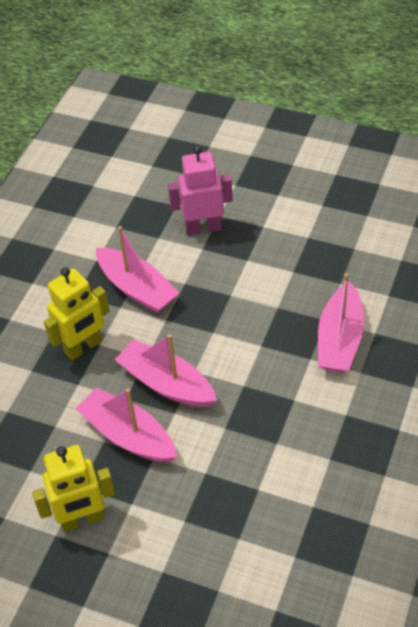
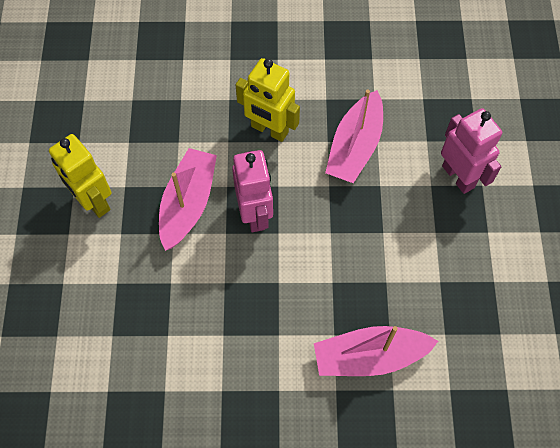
camera: 65 degrees right, 15 degrees up
pink boat [115,334,217,407] -> pink robot [232,150,273,232]

